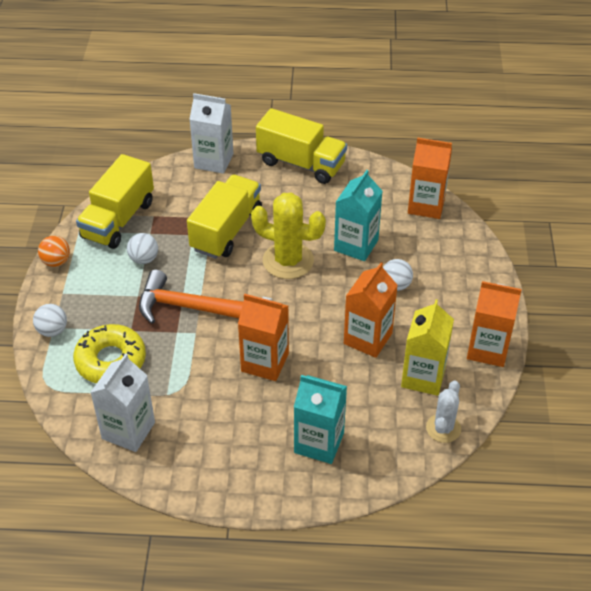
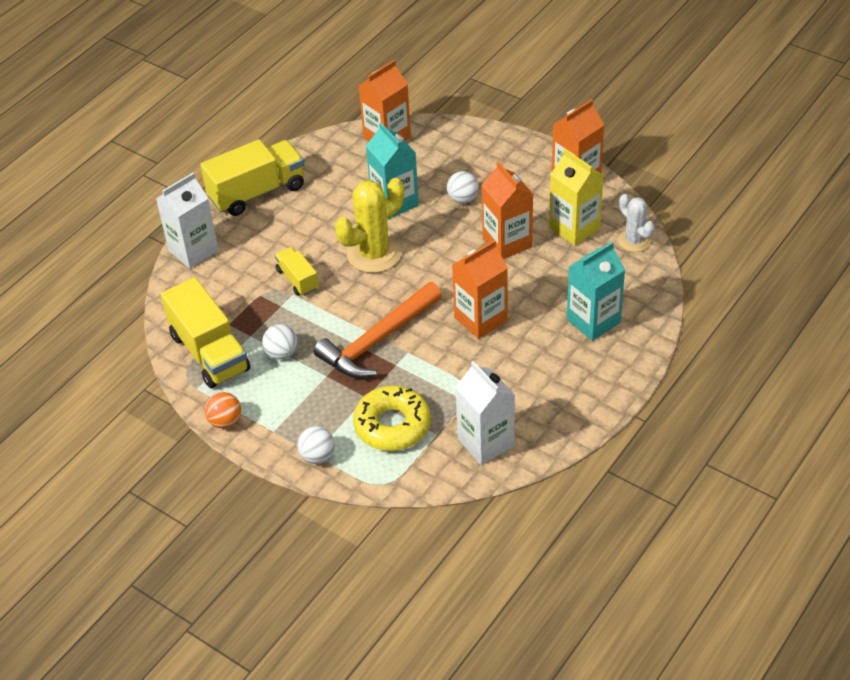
camera: 55 degrees left, 0 degrees up
yellow truck [187,175,262,259] -> yellow truck [274,247,319,296], size x0.53

